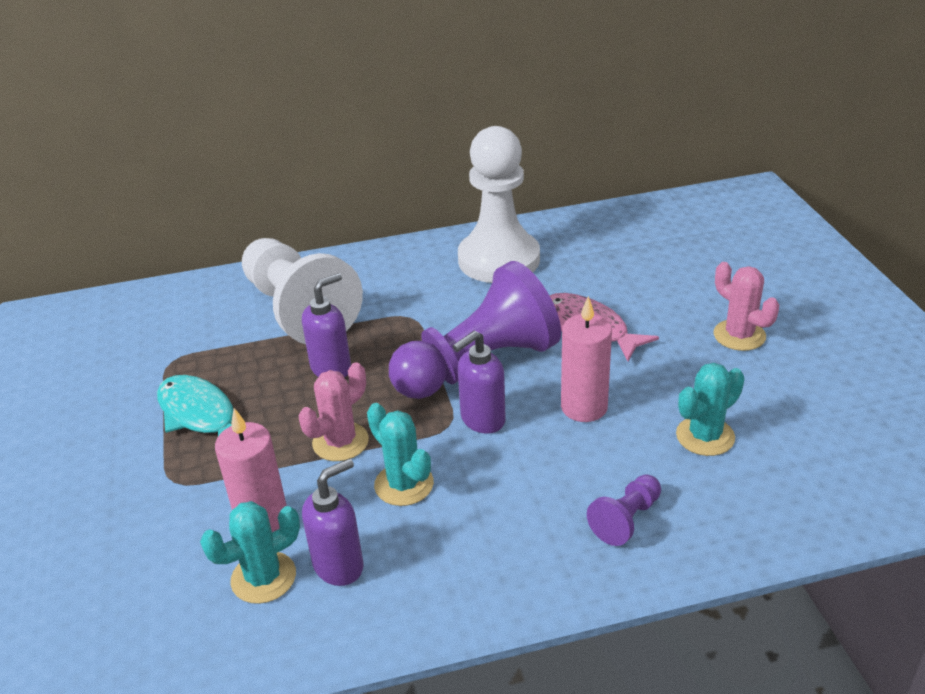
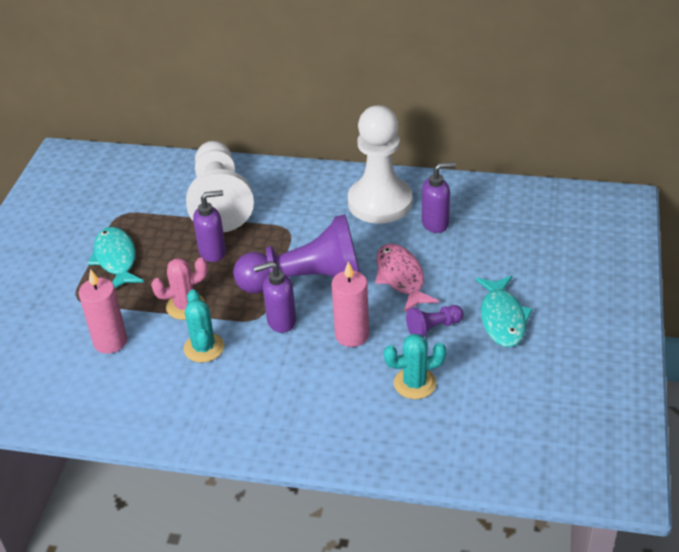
camera: 25 degrees right, 5 degrees up
turquoise cactus [200,501,300,604] -> none
purple soap dispenser [302,458,364,586] -> purple soap dispenser moved to [422,162,456,233]
purple pawn [587,474,661,546] -> purple pawn moved to [406,305,463,338]
pink cactus [713,262,779,351] -> turquoise fish [475,276,533,347]

